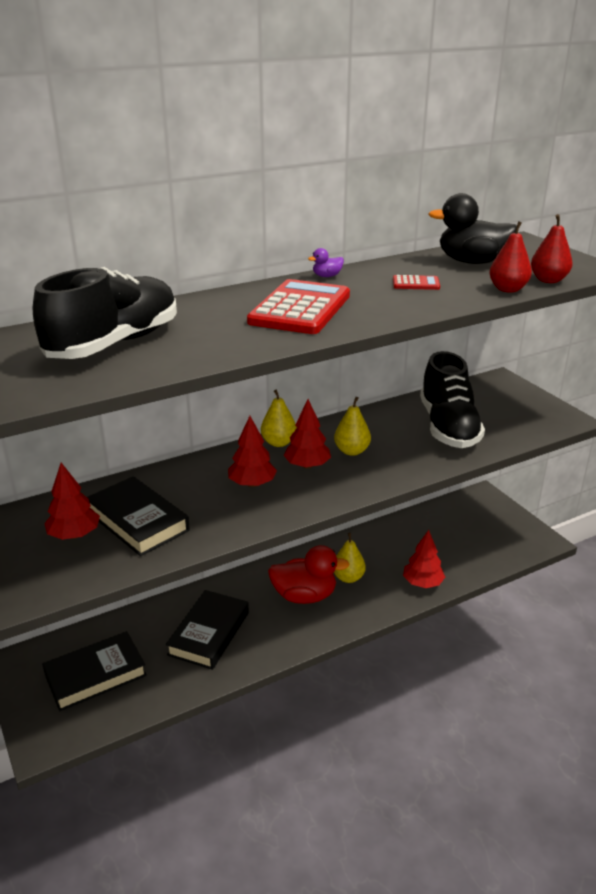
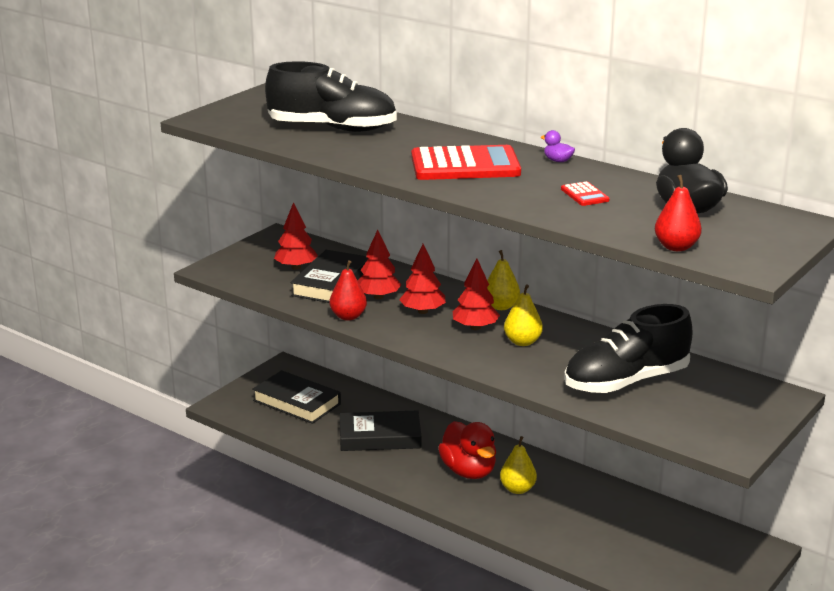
camera: 65 degrees right, 5 degrees down
red tree [403,530,445,588] -> red tree moved to [358,230,402,299]
red pear [489,221,532,293] -> red pear moved to [329,260,367,321]

